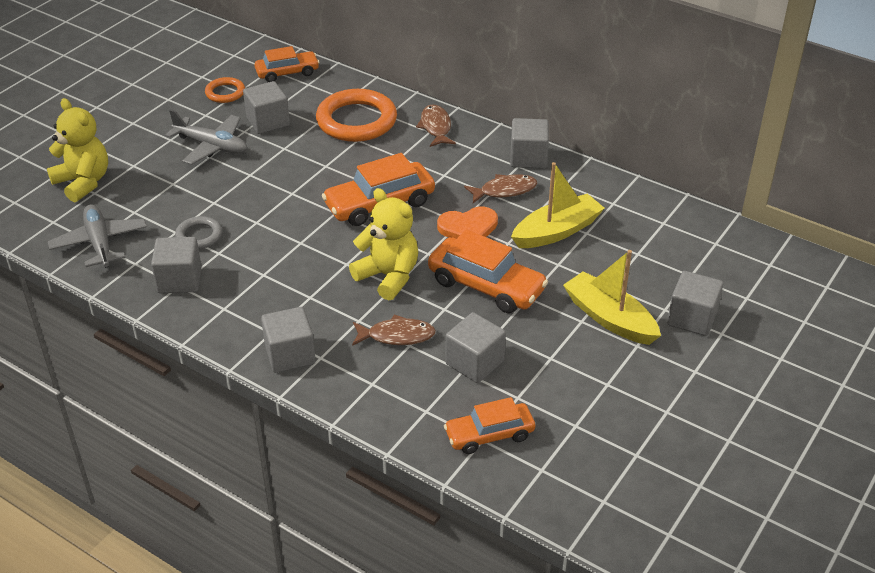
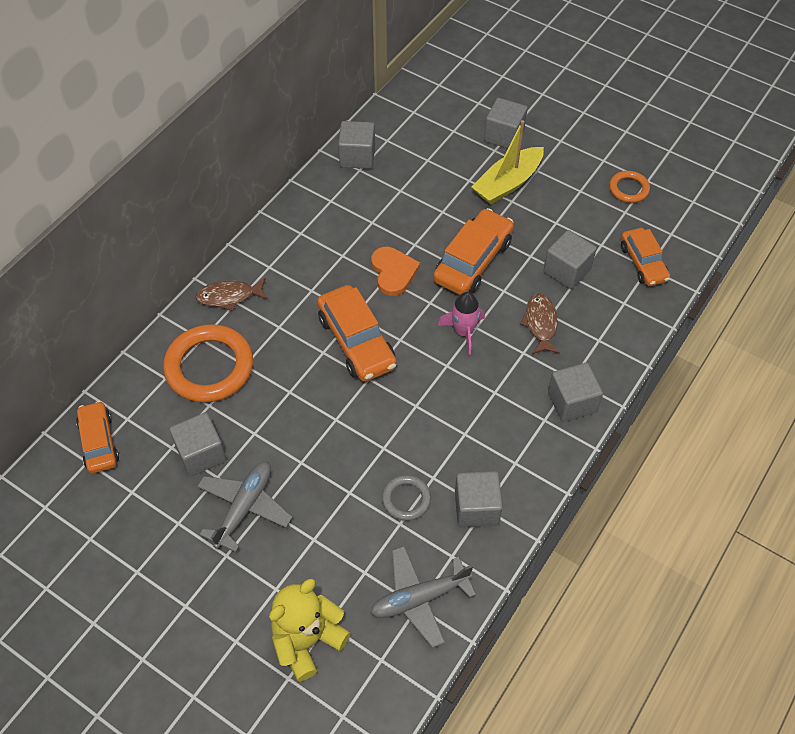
camera: 90 degrees left, 15 degrees up
orange ring [205,77,245,103] -> orange ring moved to [609,171,650,203]
yellow teddy bear [349,188,418,300] -> pink rocket [438,292,485,355]
brown fish [464,174,537,203] -> none
grey cube [510,118,549,168] -> grey cube moved to [338,121,375,169]
yellow boat [511,162,605,248] -> none

